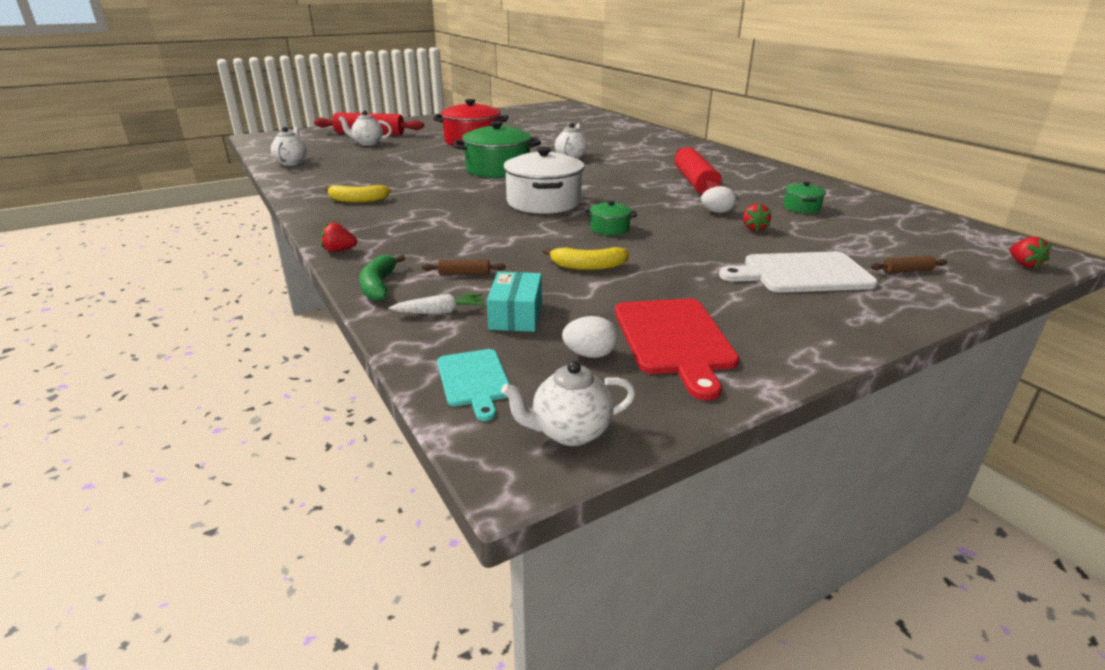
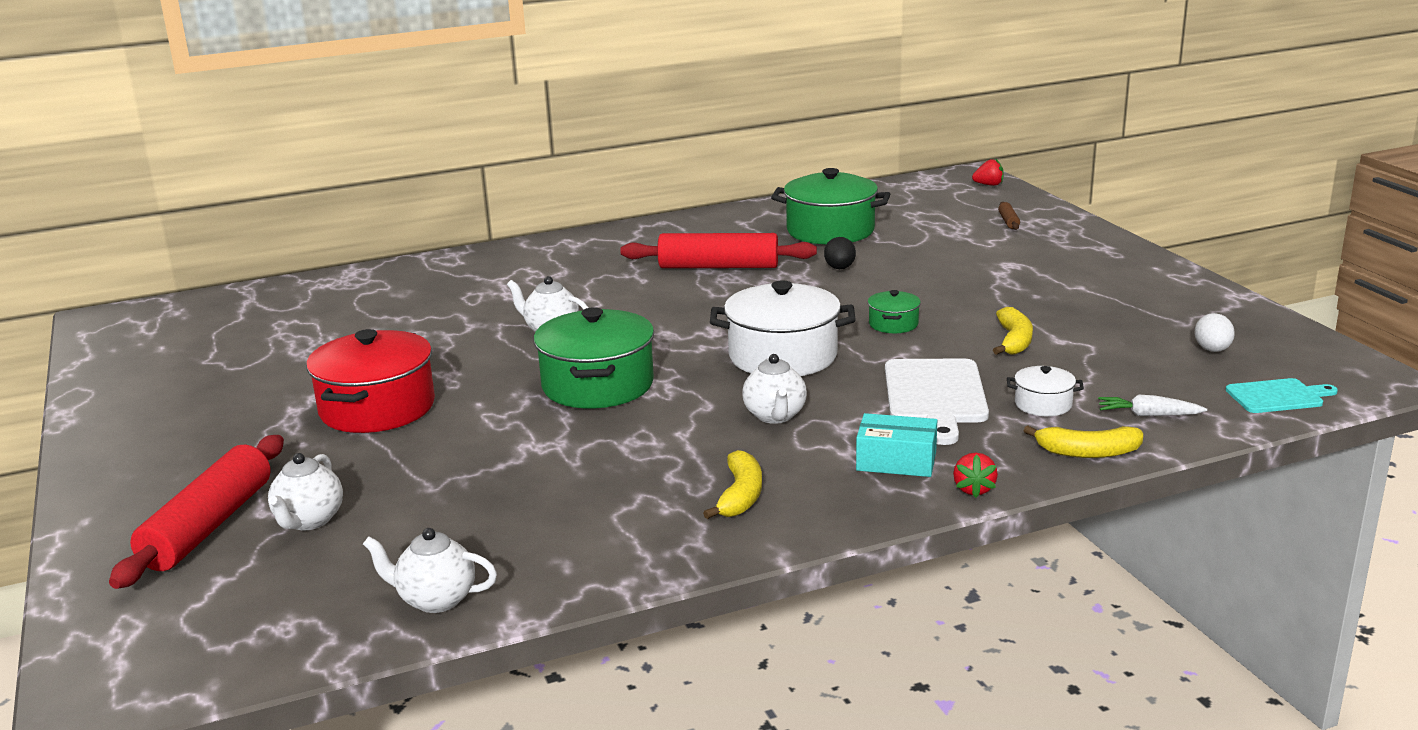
camera: 80 degrees left, 5 degrees down
green banana [359,254,405,301] -> yellow banana [1023,425,1143,458]
white carrot [389,294,485,314] -> white carrot turned 75 degrees counterclockwise [1098,395,1207,416]
brown rolling pin [422,260,506,275] -> white pot [1007,366,1084,416]
turquoise box [487,271,542,332] -> turquoise box moved to [856,413,937,477]
white teapot [501,361,636,446] -> white teapot moved to [742,354,807,424]
red cutting board [615,299,739,401] -> none
white egg [701,186,736,213] -> black egg [824,237,856,269]
white cutting board [719,252,878,293] -> white cutting board moved to [885,358,989,445]
red strawberry [743,203,772,232] -> none
green pot [783,182,826,213] -> green pot [771,168,890,245], size x2.10

